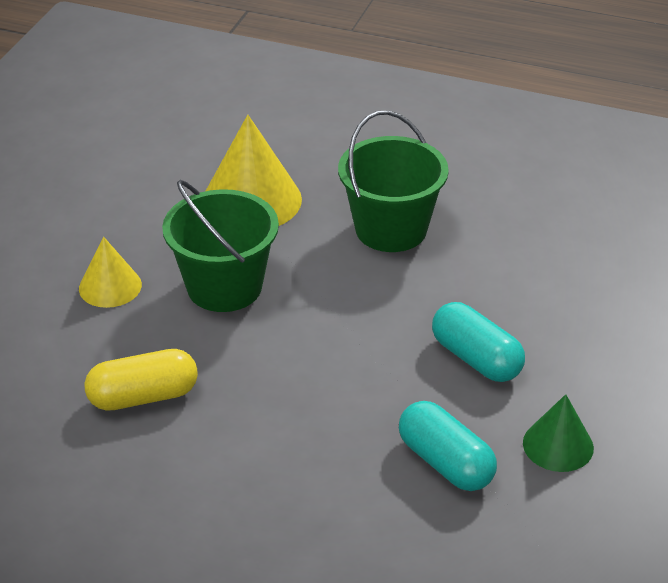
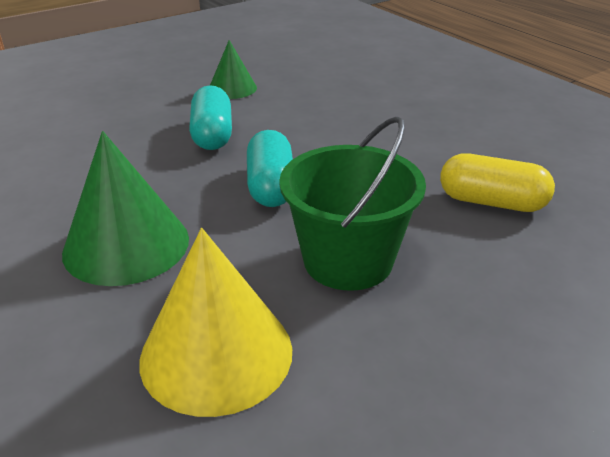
camera: 145 degrees left, 5 degrees down
yellow cone [79,237,142,308] -> none
green bucket [338,110,449,252] -> green cone [62,131,189,286]
turquoise capsule [399,401,497,491] -> turquoise capsule moved to [247,130,293,207]

